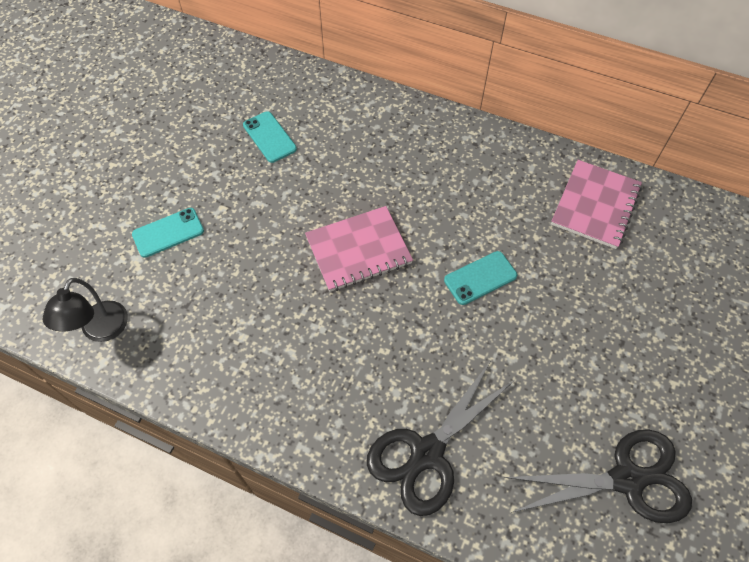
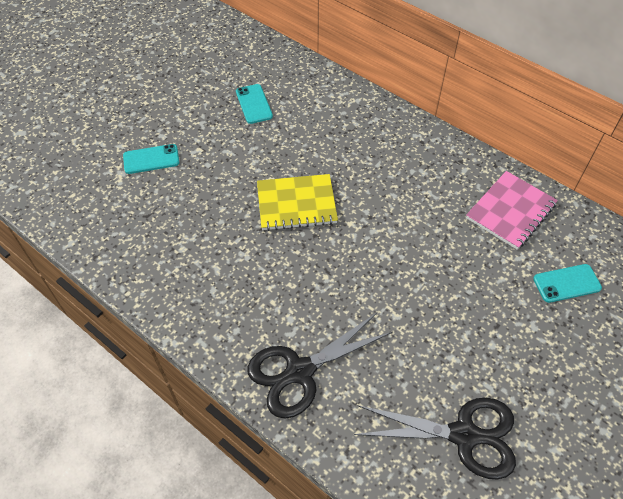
camera: 15 degrees right, 5 degrees down
black lamp [43,278,128,342] -> none
pink notebook [305,206,413,292] -> yellow notebook [257,174,338,231]
turquoise phone [444,251,517,305] -> turquoise phone moved to [533,264,602,303]

